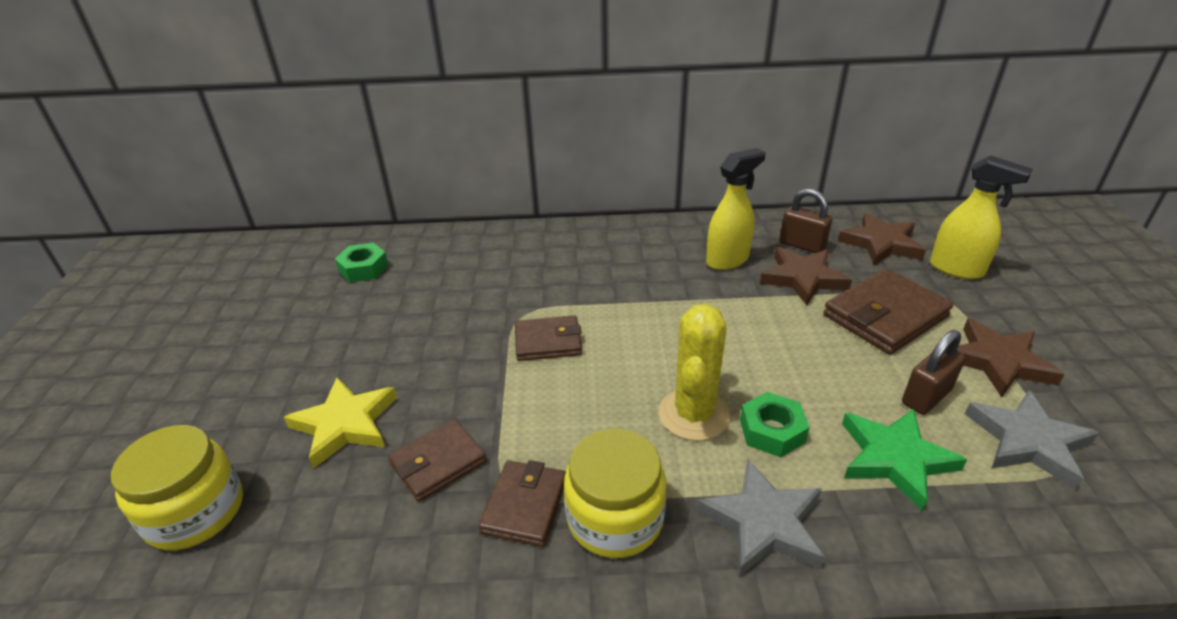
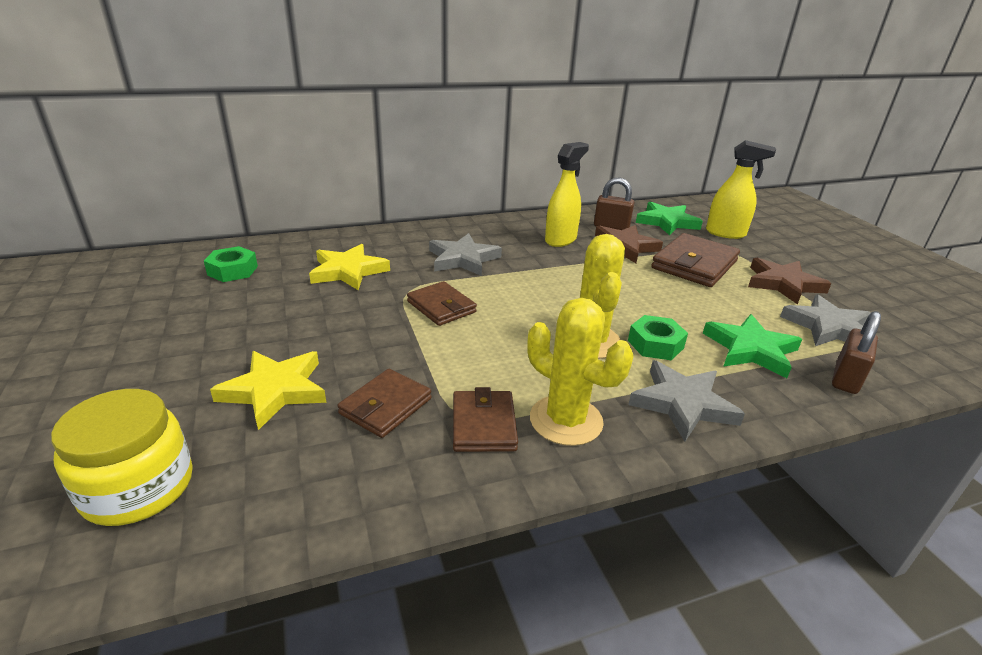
camera: 20 degrees left, 5 degrees down
brown wallet [515,315,582,361] -> brown wallet turned 75 degrees clockwise [407,281,477,326]
yellow jar [564,429,667,558] -> yellow cactus [527,298,633,446]
brown star [838,213,926,265] -> green star [636,202,703,235]
brown padlock [902,330,965,415] -> brown padlock moved to [832,311,881,394]
none -> yellow star [309,244,390,290]
none -> grey star [429,233,502,276]

